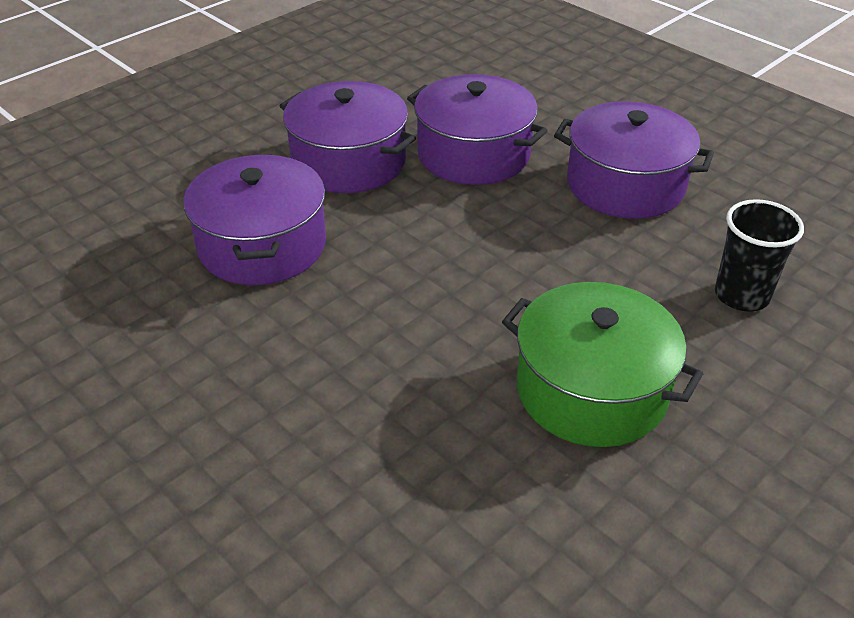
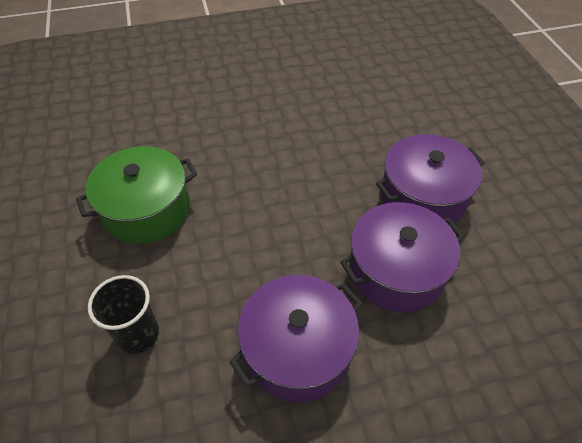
camera: 120 degrees right, 10 degrees up
purple pot [183,154,326,285] -> none

